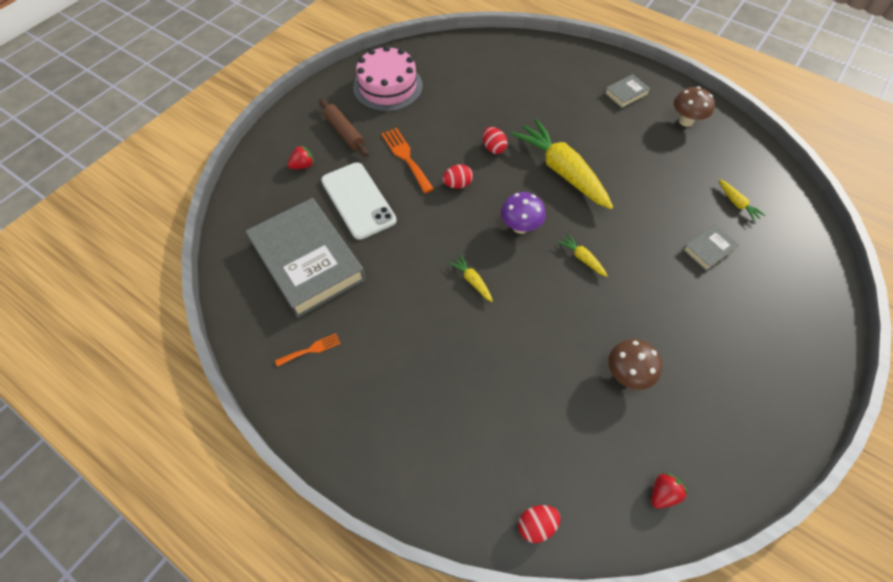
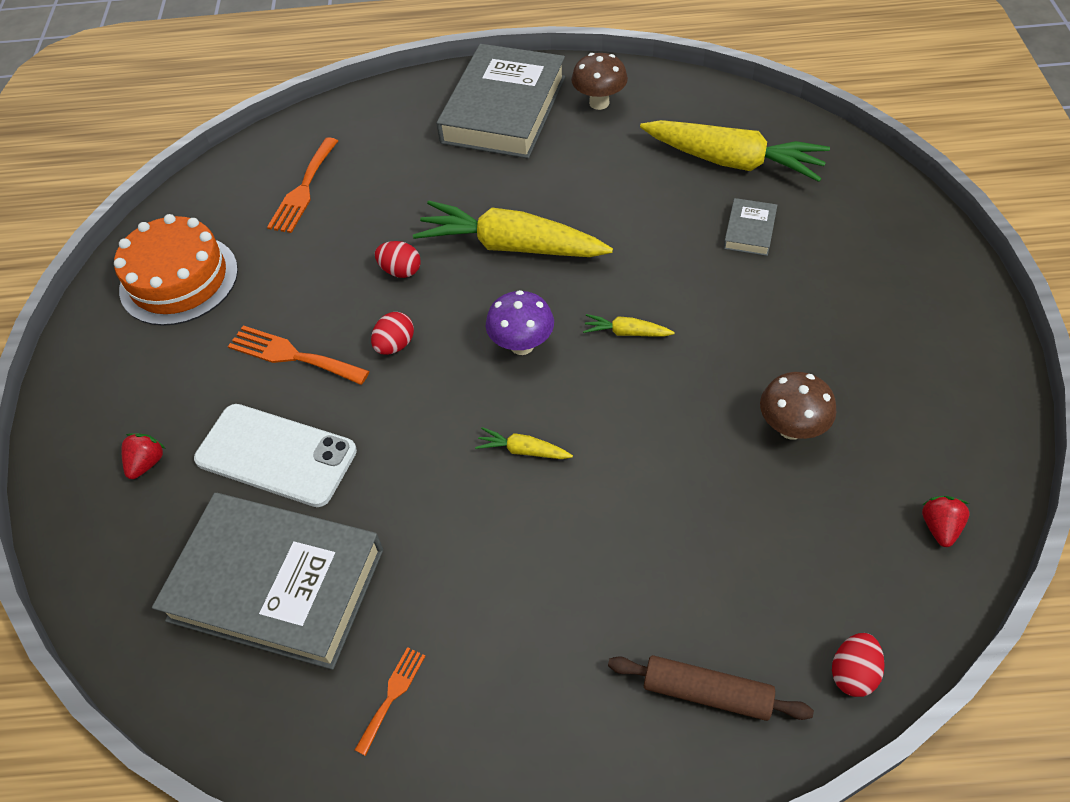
camera: 35 degrees left, 5 degrees down
brown rolling pin [320,99,369,156] -> brown rolling pin moved to [608,655,814,721]
pink cake [353,45,423,111] -> orange cake [114,214,238,326]
grey book [604,74,651,108] -> grey book [437,44,565,159], size x2.38
yellow carrot [719,179,765,222] -> yellow carrot [640,120,830,182], size x2.37
none -> orange fork [267,137,338,233]

